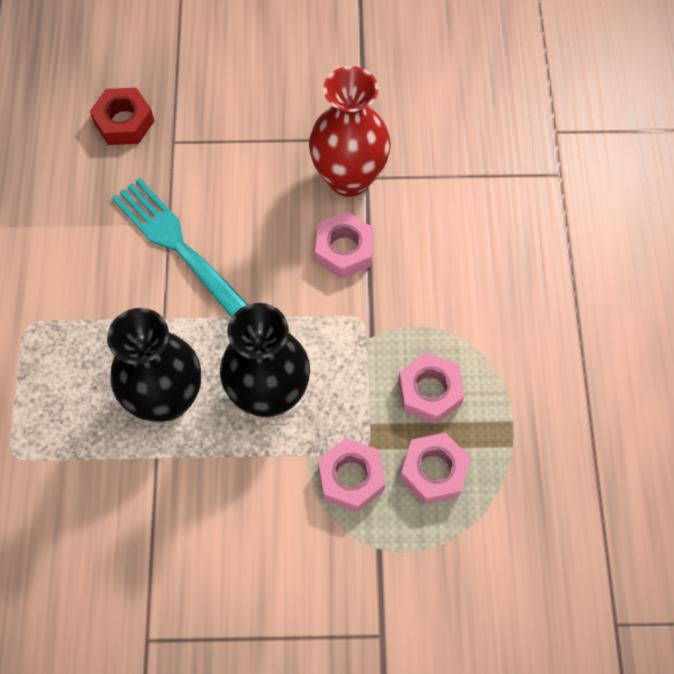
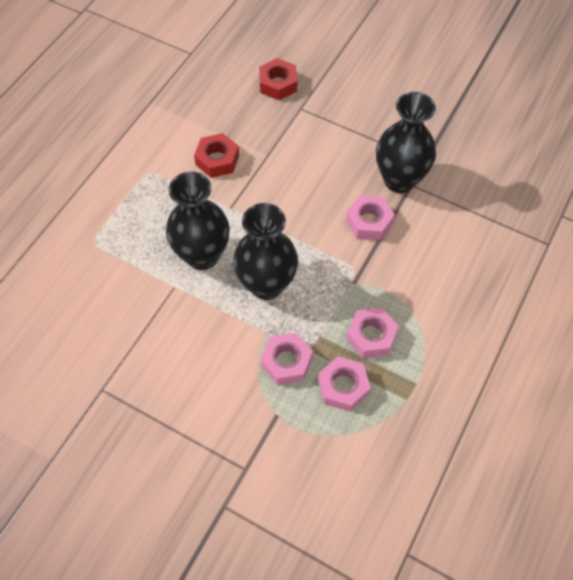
camera: 30 degrees right, 5 degrees down
turquoise fork [111,178,248,318] -> none
red vase [309,66,391,197] -> black vase [376,92,436,193]
none -> red nut [194,133,239,178]

